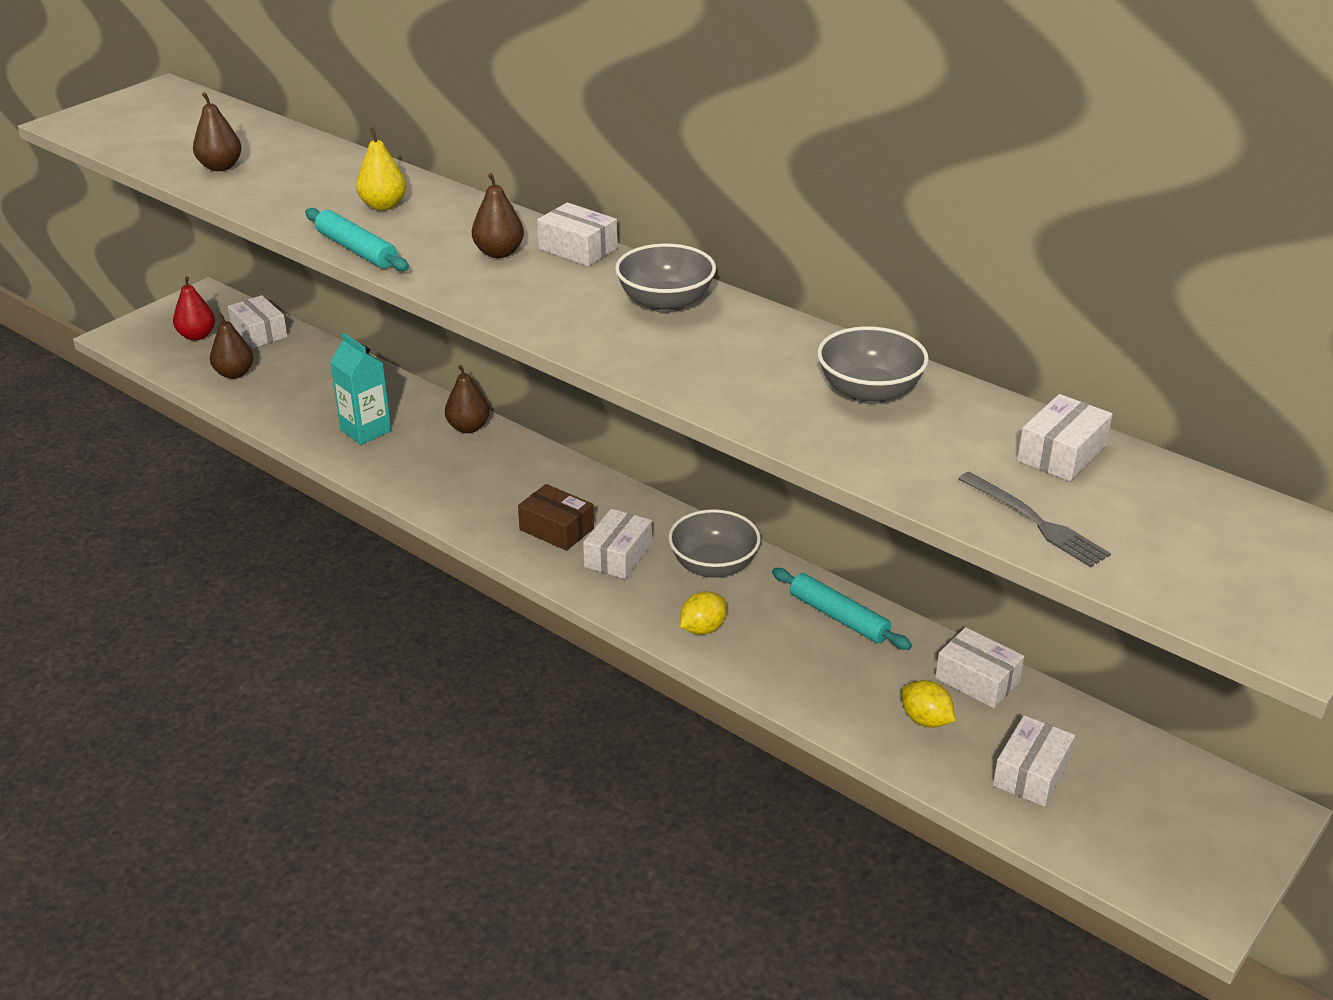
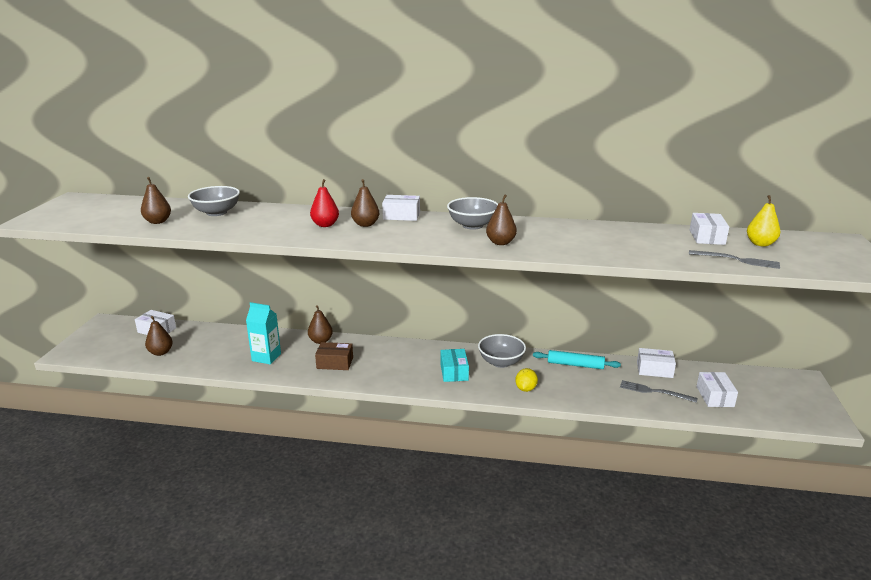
camera: 30 degrees left, 10 degrees down
red pear [173,276,215,341] -> red pear moved to [310,179,339,227]
turquoise rolling pin [305,208,409,271] -> none
yellow pear [356,127,406,210] -> yellow pear moved to [747,195,780,246]
brown box [518,484,594,551] -> brown box moved to [315,342,353,370]
white box [583,509,652,579] -> turquoise box [440,349,469,382]
grey bowl [817,326,929,404] -> grey bowl moved to [188,186,240,216]
yellow lemon [902,680,955,728] -> grey fork [620,380,698,403]
none -> brown pear [486,194,517,245]

